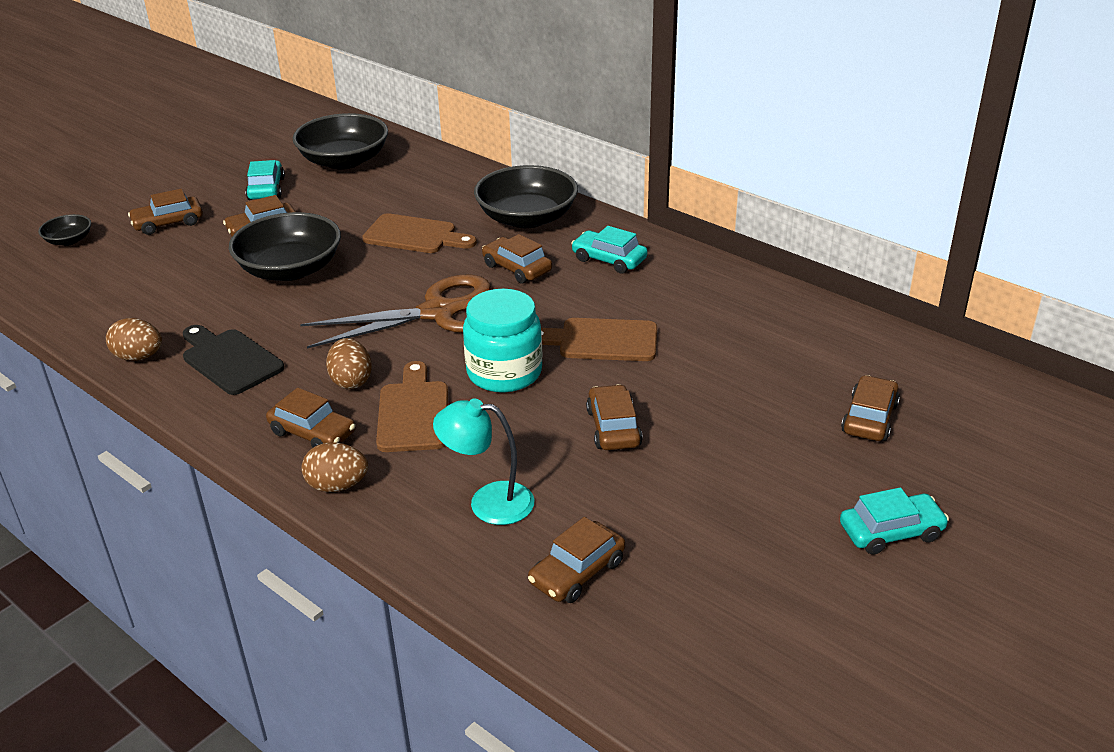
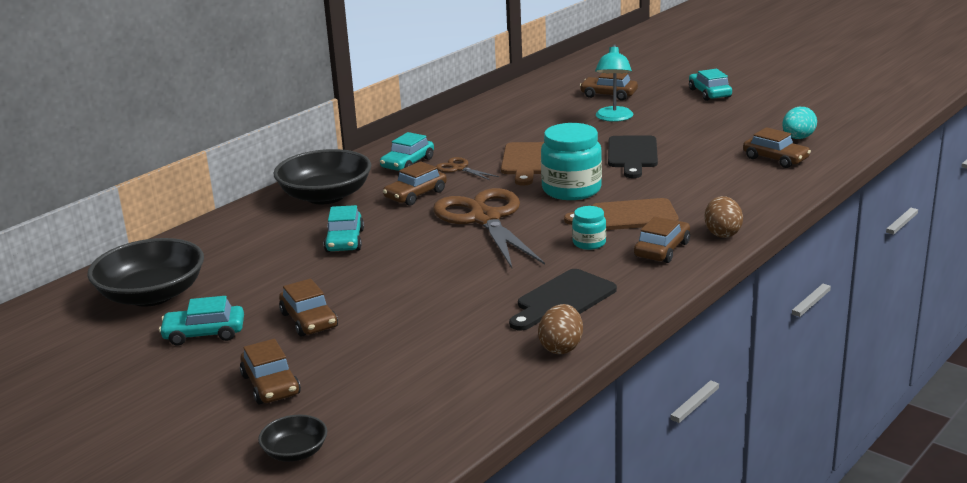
camera: 90 degrees left, 10 degrees down
black bowl [229,212,341,281] -> none
brown egg [326,338,372,389] -> turquoise jar [572,206,606,250]
brown cutting board [362,213,477,253] -> turquoise car [324,205,364,252]
turquoise lamp [433,399,535,525] -> turquoise lamp moved to [595,44,633,122]
brown car [586,384,643,450] -> black cutting board [608,135,658,178]
none -> brown scissors [436,157,499,180]
none -> turquoise egg [782,107,817,139]

